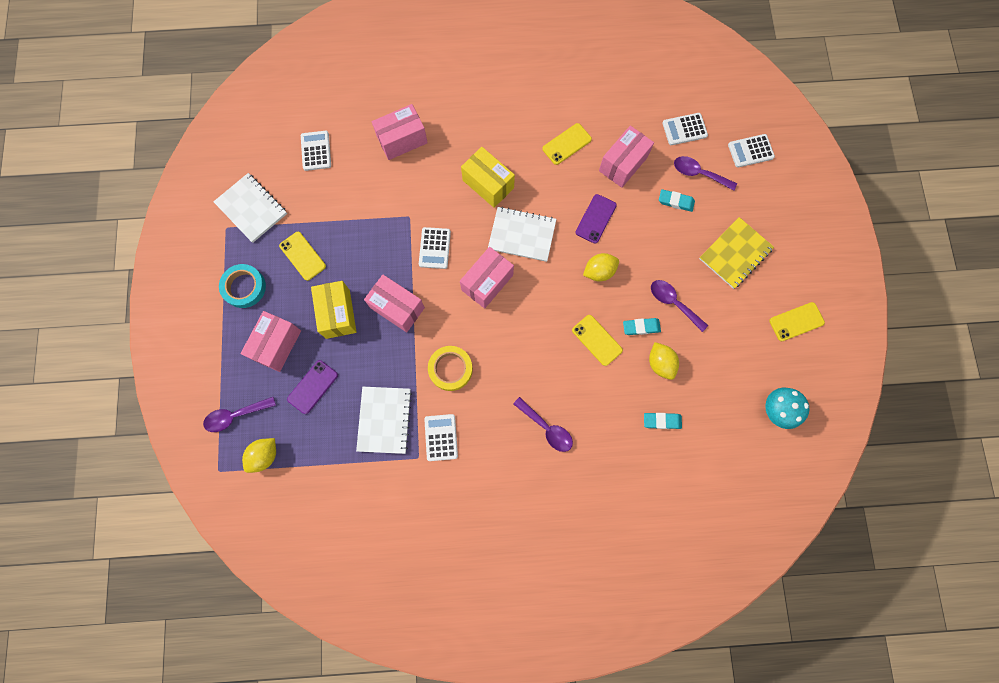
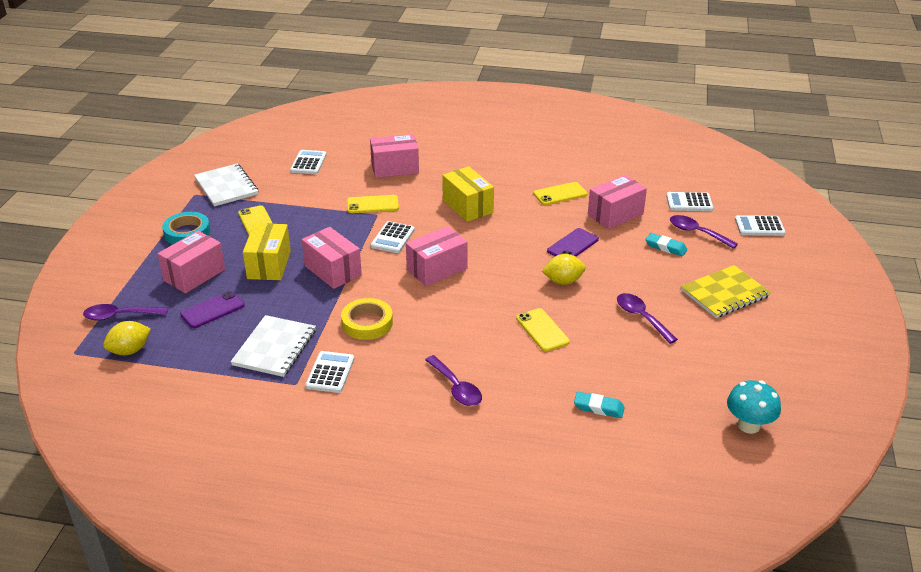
camera: 15 degrees right, 40 degrees down
white notebook [488,207,556,262] -> none
turquoise eraser [623,318,661,335] -> none
yellow lemon [649,342,679,380] -> none
yellow phone [769,302,825,341] -> yellow phone moved to [347,195,399,213]

